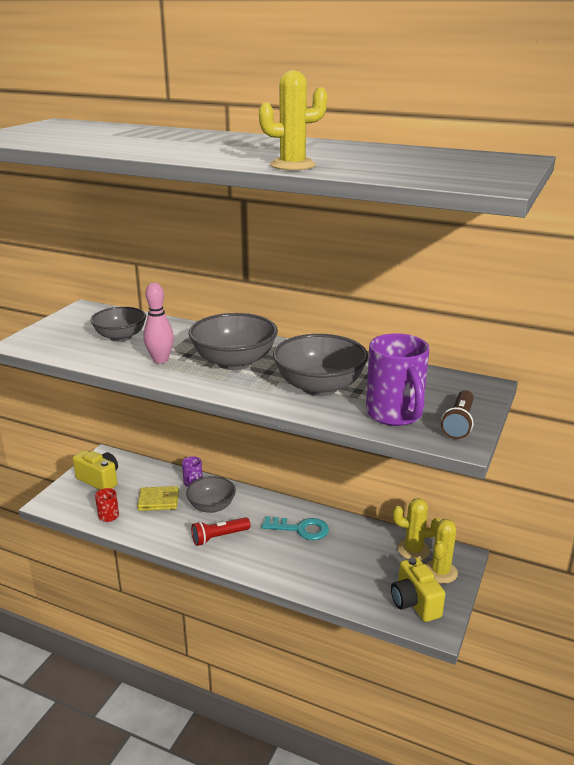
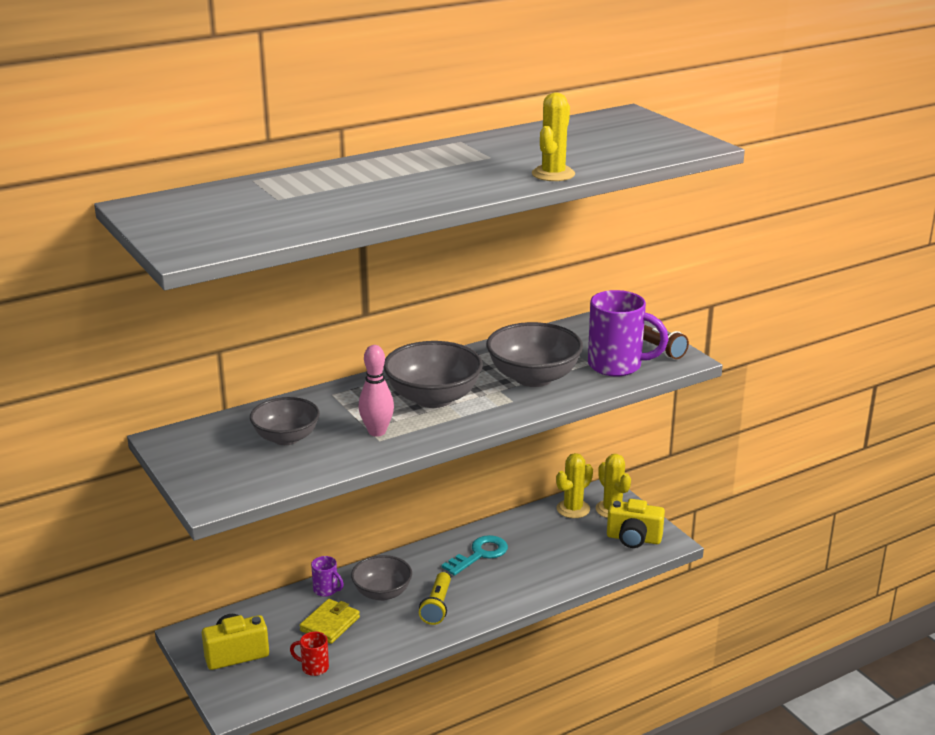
camera: 55 degrees left, 0 degrees up
red flashlight [191,517,250,546] -> yellow flashlight [419,572,451,625]

